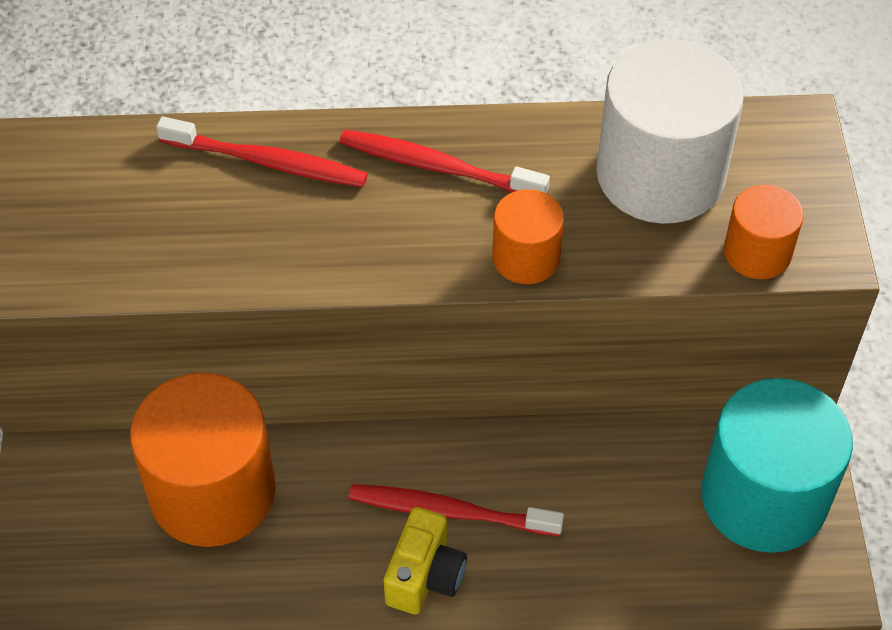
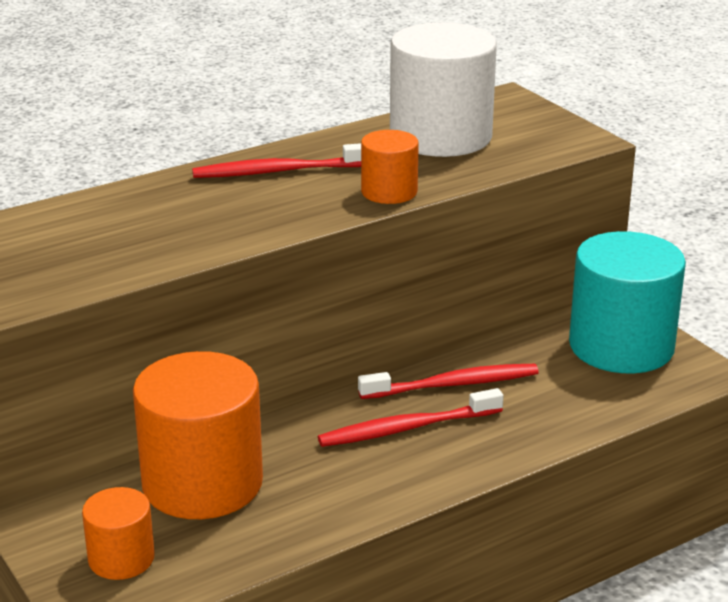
camera: 30 degrees left, 25 degrees down
red toothbrush [156,116,368,187] -> red toothbrush moved to [358,364,539,399]
yellow camera [384,507,467,614] -> none
orange cylinder [724,185,804,279] -> orange cylinder moved to [82,487,155,580]

